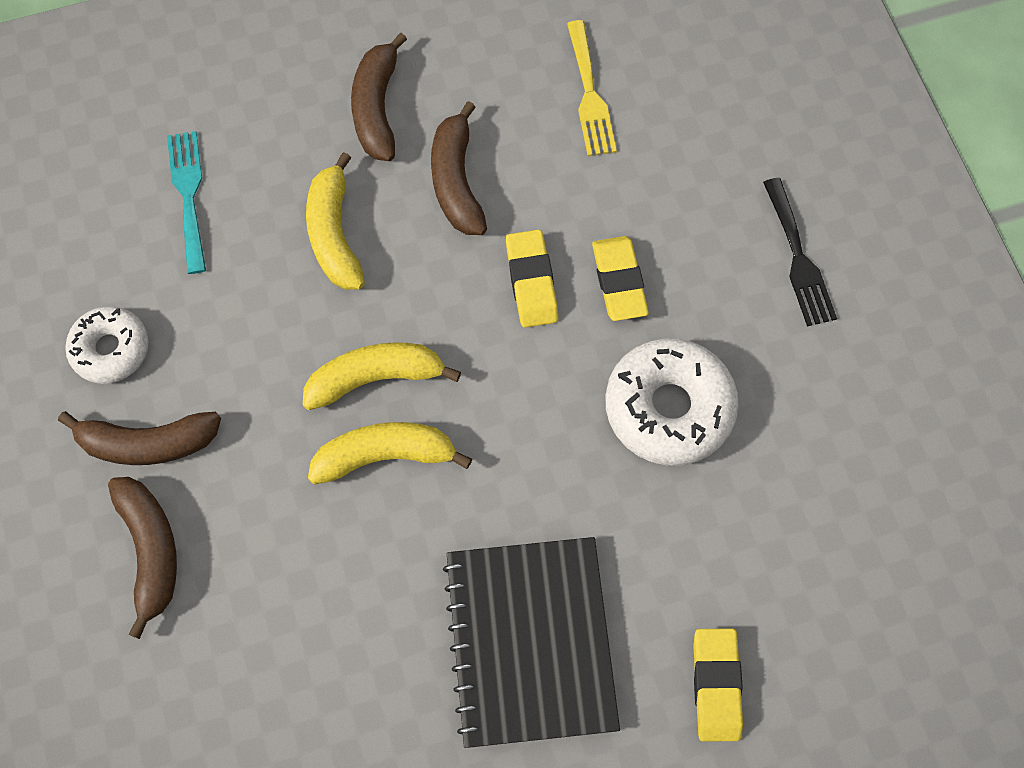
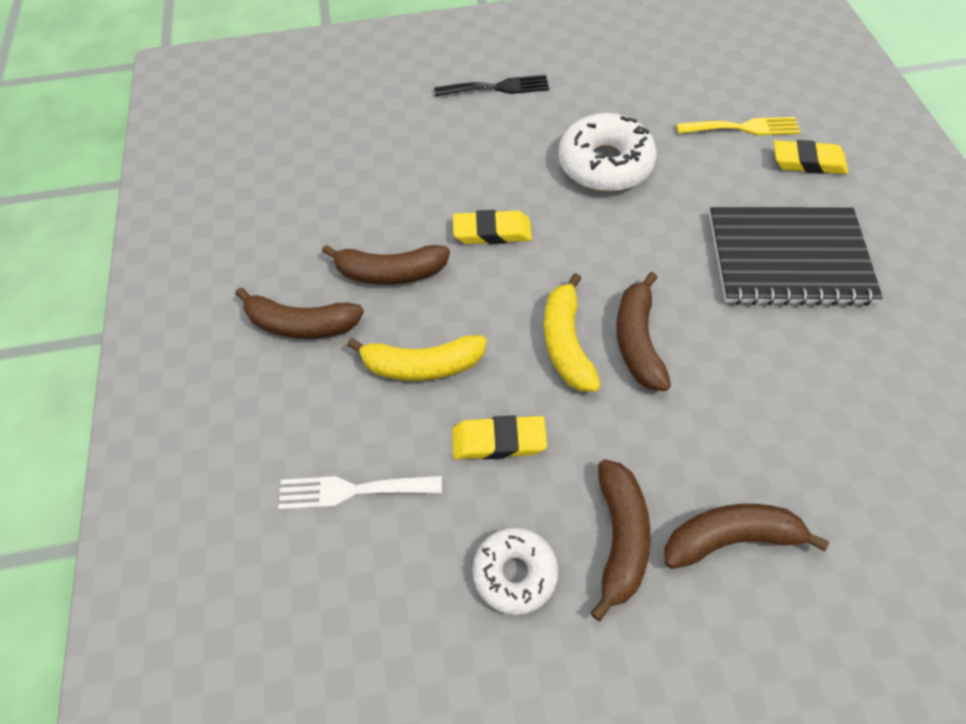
camera: 80 degrees left, 10 degrees down
turquoise fork [167,131,206,274] -> white fork [278,475,442,510]
yellow banana [308,422,472,484] -> brown banana [616,272,671,391]
yellow fork [567,20,617,156] -> yellow fork moved to [676,117,801,136]
yellow eraser [592,236,649,321] -> yellow eraser moved to [452,415,547,460]

